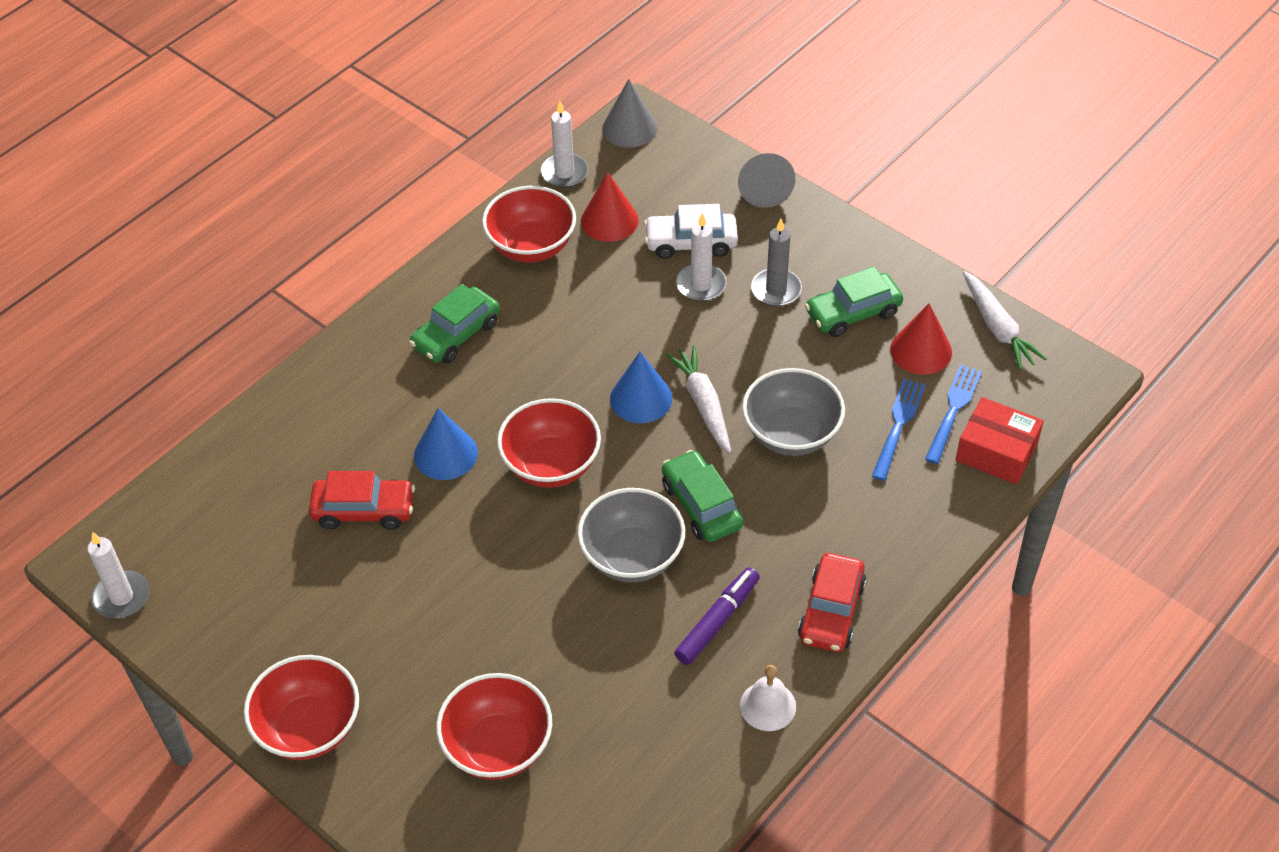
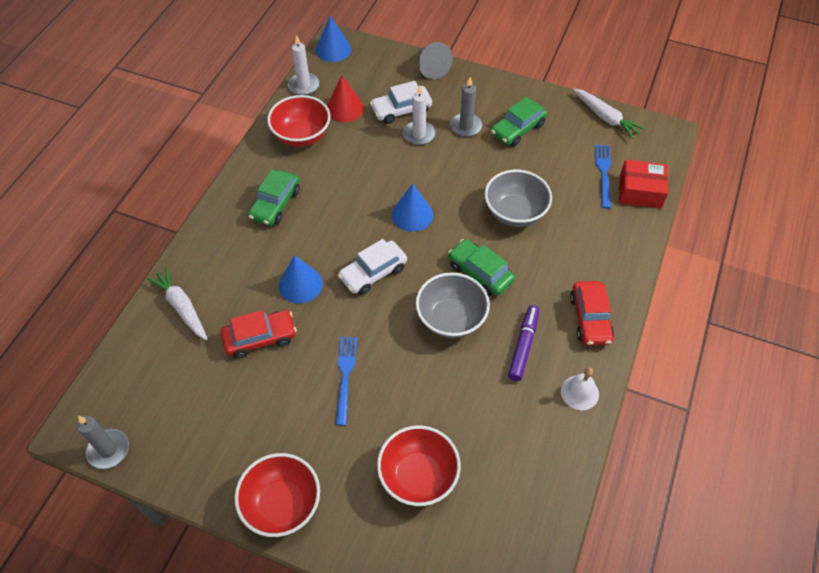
camera: 20 degrees left, 5 degrees up
white candle [87,532,149,618] -> grey candle [77,416,129,469]
red bowl [497,398,601,488] -> white car [338,239,407,295]
grey cone [602,79,658,147] -> blue cone [316,16,351,62]
white carrot [666,345,731,454] -> white carrot moved to [147,267,208,340]
blue fork [872,379,926,481] -> blue fork moved to [336,337,357,426]
red cone [890,303,952,375] -> none

